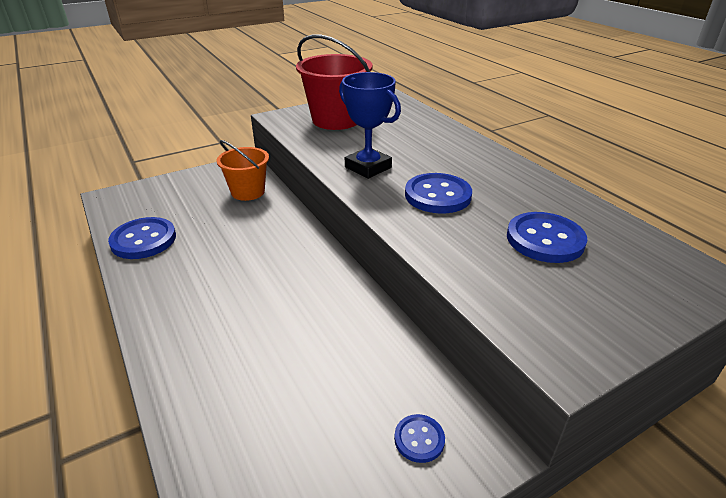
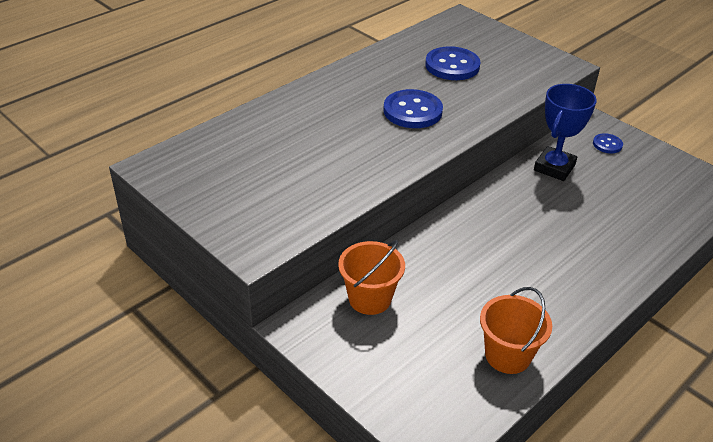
camera: 105 degrees left, 5 degrees up
blue button [108,217,176,259] -> orange bucket [480,287,552,374]
red bucket [296,34,373,130] -> none
blue trophy [339,72,401,179] -> blue trophy moved to [534,84,597,181]

